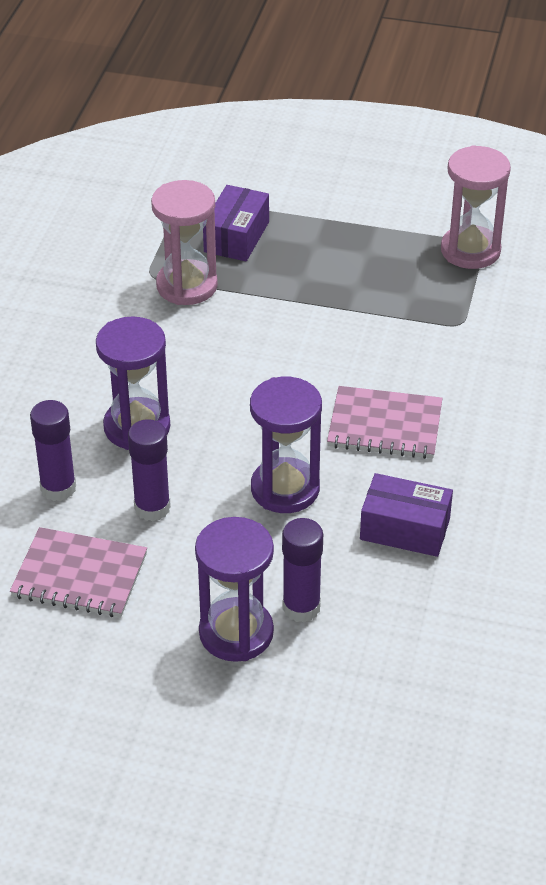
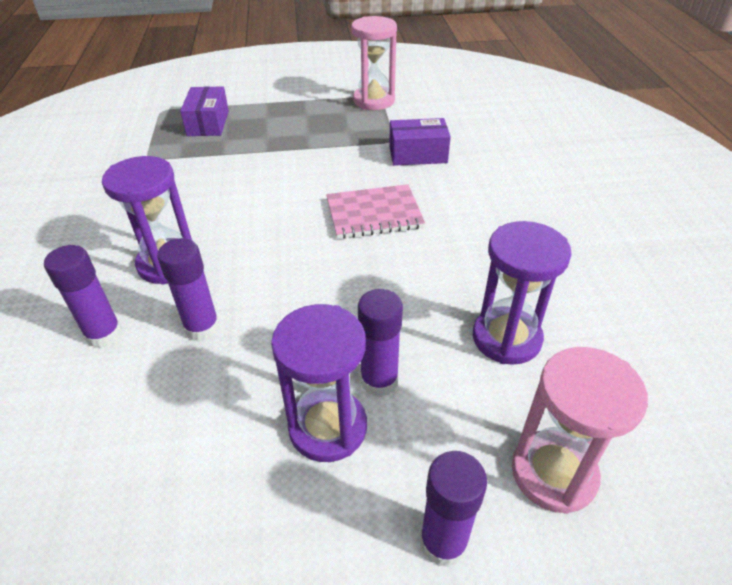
camera: 20 degrees left, 0 degrees up
pink notebook [10,527,147,617] -> none
pink hourglass [151,180,218,305] -> pink hourglass moved to [512,347,648,514]
purple hourglass [250,377,322,513] -> purple hourglass moved to [473,221,572,365]
purple box [360,473,453,557] -> purple box moved to [389,118,451,166]
none -> purple glue stick [420,451,487,567]

